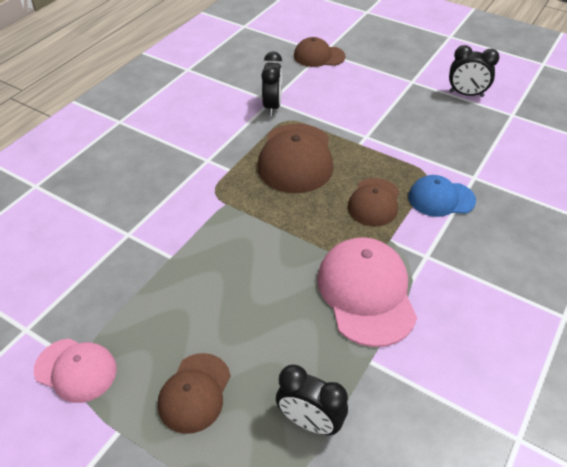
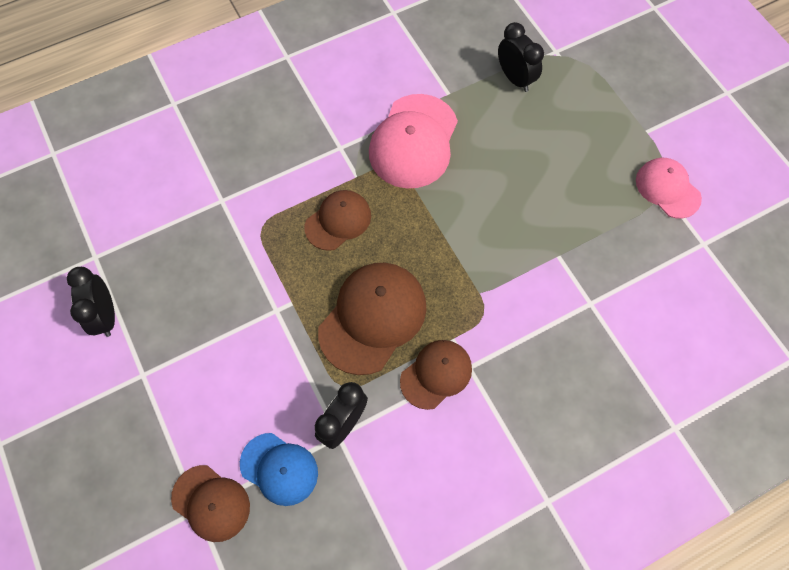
camera: 150 degrees left, 20 degrees up
brown cap [158,353,231,434] -> brown cap moved to [400,340,472,410]
blue cap [408,175,476,217] -> blue cap moved to [240,433,318,506]
black clock [449,45,500,97] -> black clock turned 150 degrees counterclockwise [67,267,115,337]

